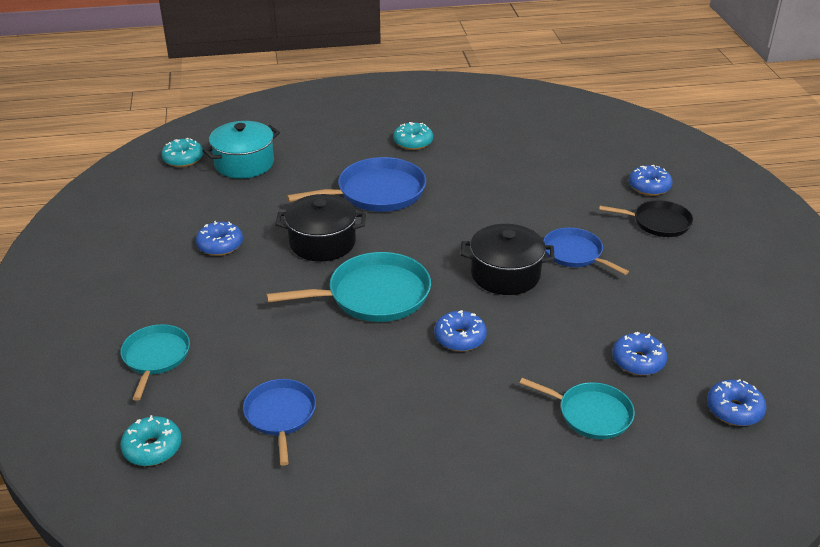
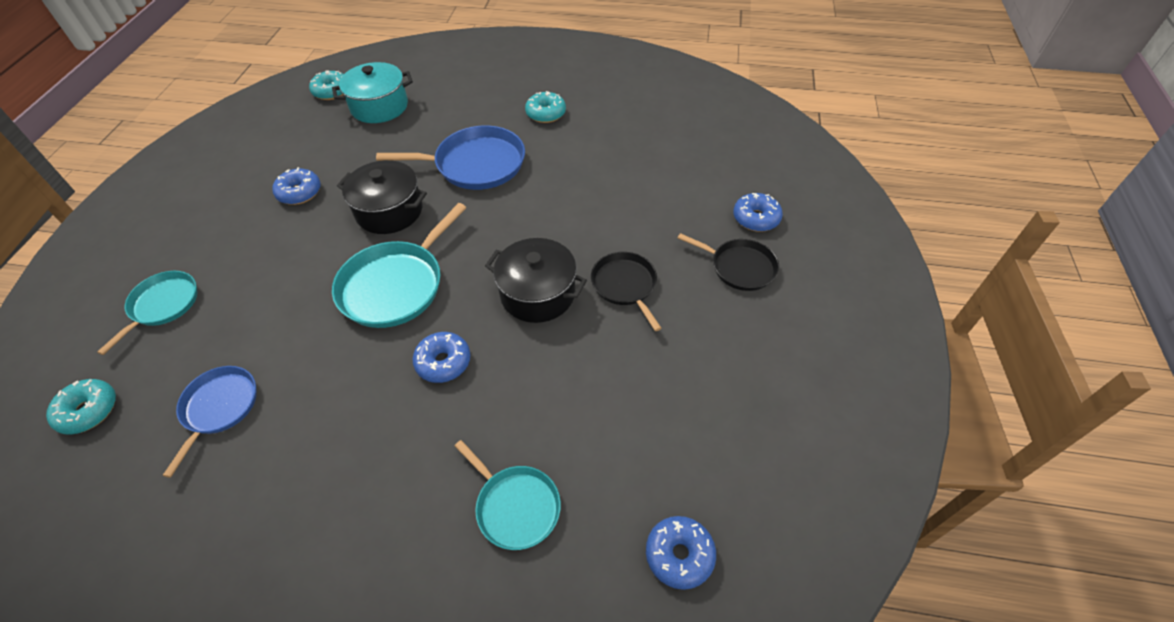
camera: 20 degrees right, 15 degrees up
turquoise pan [266,252,431,322] -> turquoise pan turned 120 degrees clockwise [332,203,466,328]
blue pan [543,228,629,275] -> black pan [591,252,662,331]
blue donut [612,332,667,375] -> none

